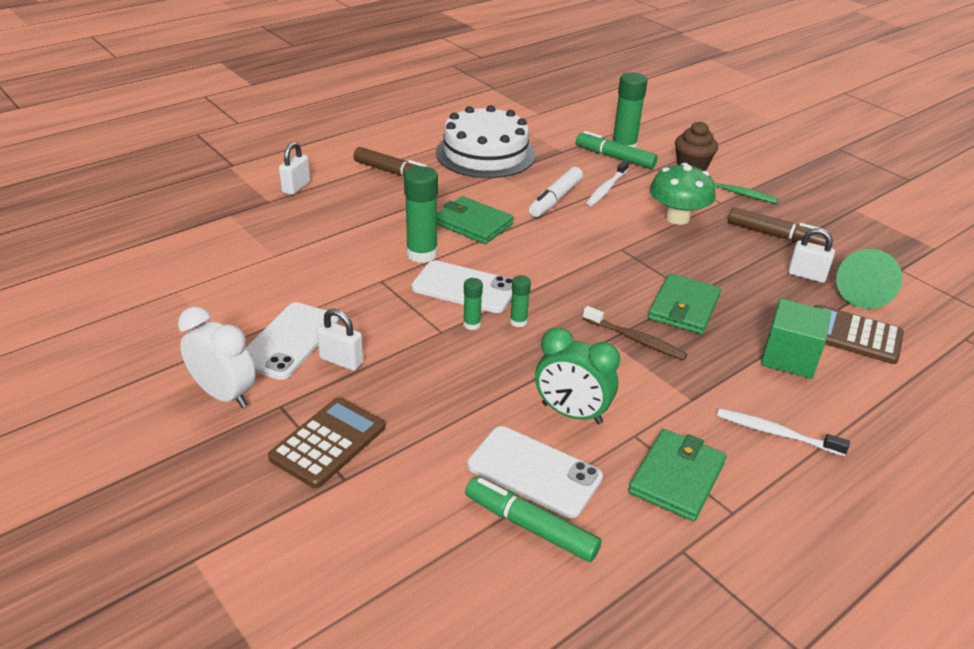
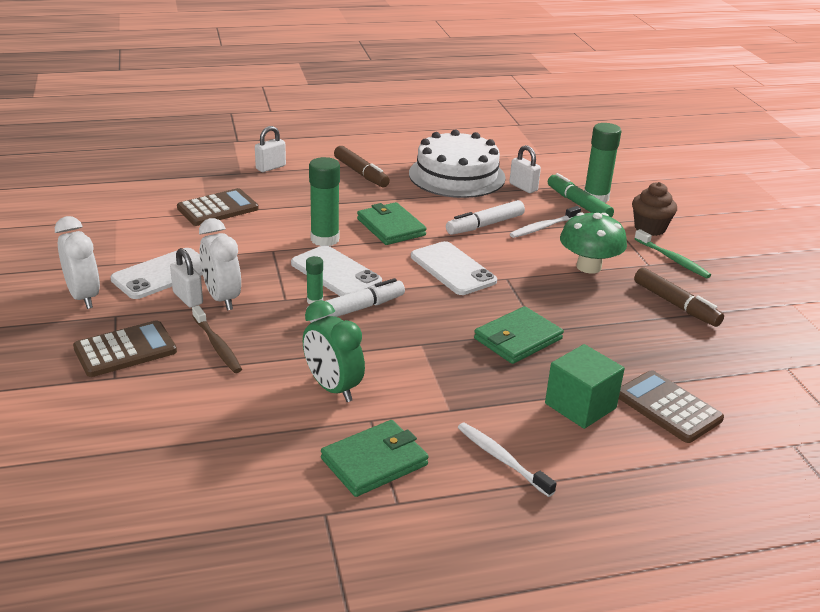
camera: 25 degrees right, 5 degrees down
green marker [465,477,602,562] -> none
white phone [467,426,603,518] -> white phone moved to [411,241,497,295]
green glue stick [510,275,531,327] -> white marker [307,278,405,323]
brown toothbrush [583,306,687,360] -> brown toothbrush moved to [192,305,242,373]
white padlock [788,228,835,283] -> white padlock moved to [509,145,541,193]
green cone [836,249,902,309] -> none
none -> brown calculator [177,188,259,226]
none -> white clock [199,218,241,311]

